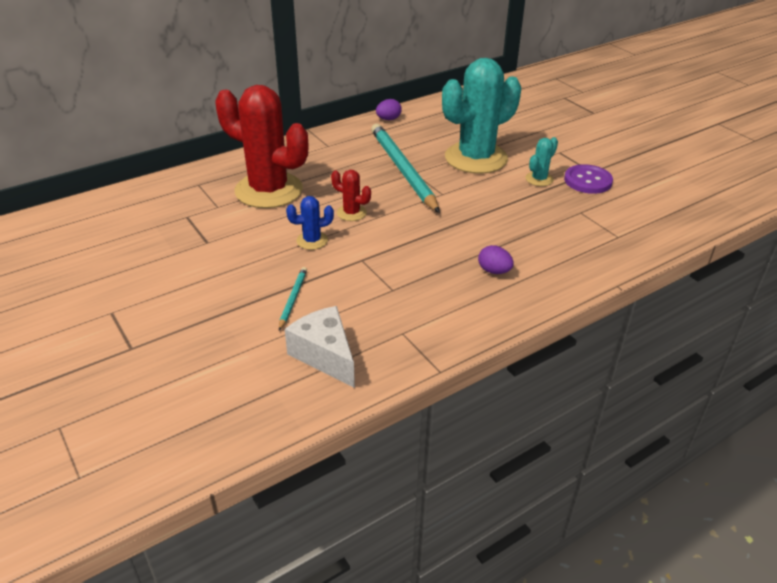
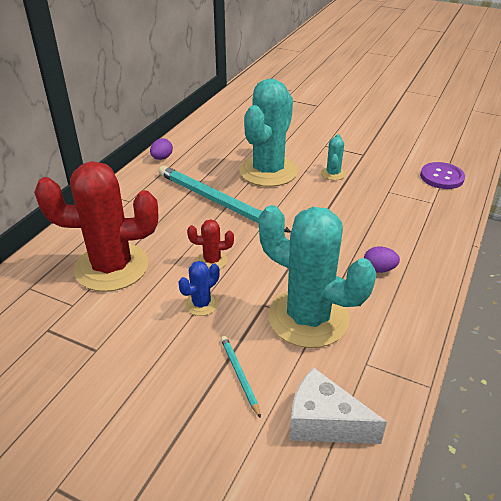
camera: 30 degrees left, 0 degrees up
purple button [564,164,613,194] -> purple button moved to [420,162,465,189]
none -> turquoise cactus [259,205,376,348]

